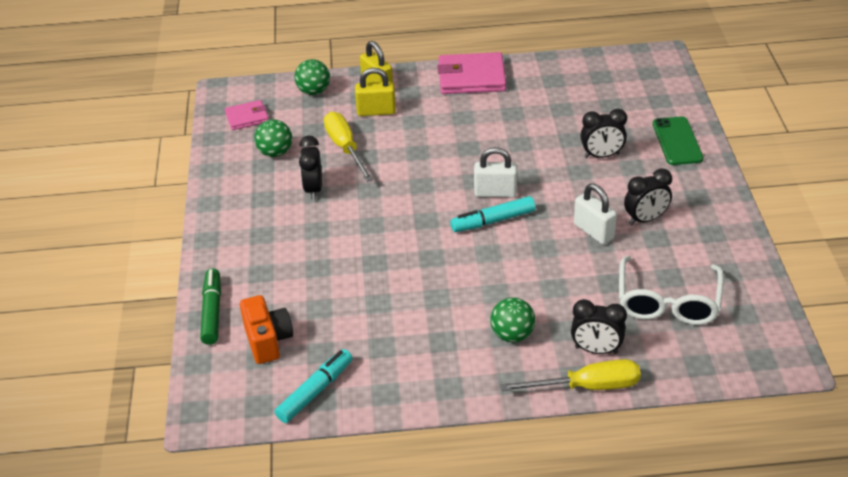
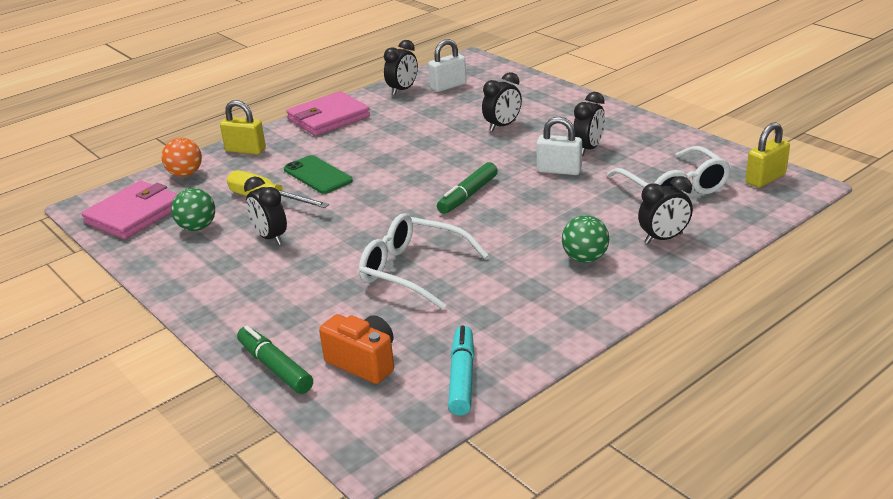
camera: 35 degrees left, 10 degrees down
pink wallet [225,100,269,130] -> pink wallet [81,181,177,239], size x1.75
green ball [295,59,330,95] -> orange ball [161,138,202,177]
yellow padlock [355,68,396,116] -> yellow padlock moved to [745,122,790,188]
turquoise marker [450,196,535,232] -> green marker [437,162,498,214]
white padlock [474,147,517,197] -> white padlock moved to [428,39,466,92]
yellow screwdriver [499,359,641,391] -> none
green phone [653,116,703,165] -> green phone moved to [284,155,353,194]
none -> white glasses [359,213,488,310]
none -> black clock [384,40,418,95]

